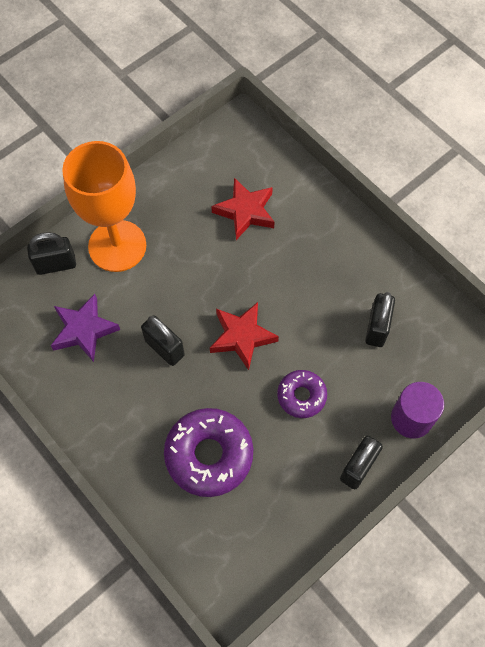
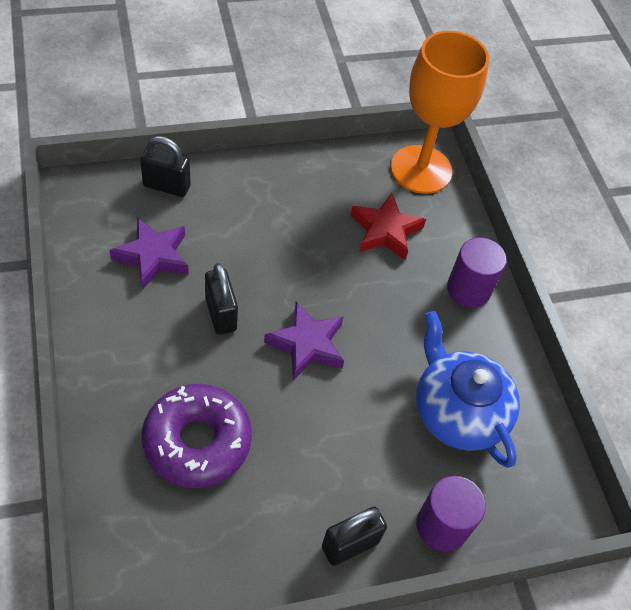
camera: 20 degrees right, 10 degrees down
orange goblet [62,141,146,272] -> orange goblet moved to [391,31,489,194]
red star [210,302,279,370] -> purple star [264,302,344,380]
purple donut [277,370,327,418] -> none
black padlock [365,292,395,347] -> blue teapot [416,311,520,468]
none -> purple cylinder [447,237,507,308]

